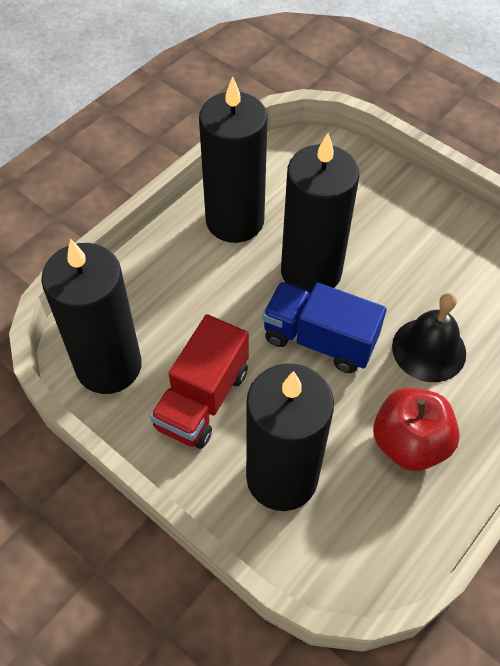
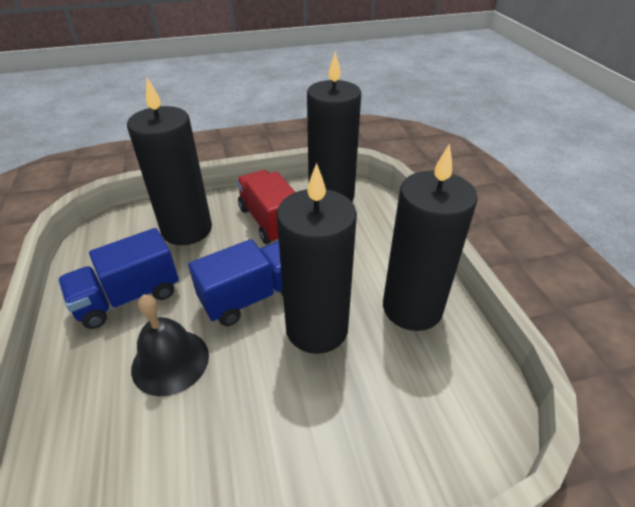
camera: 125 degrees right, 15 degrees down
red apple [373,388,460,471] -> blue truck [58,228,179,329]

